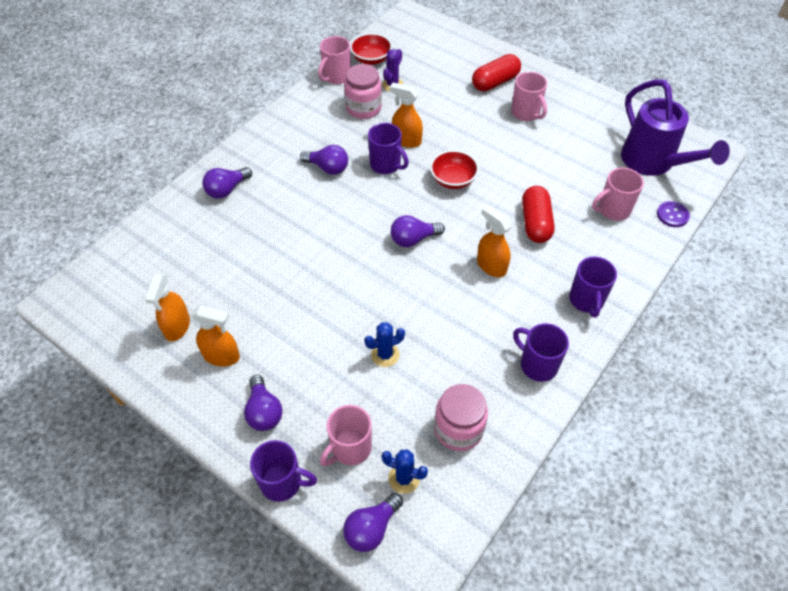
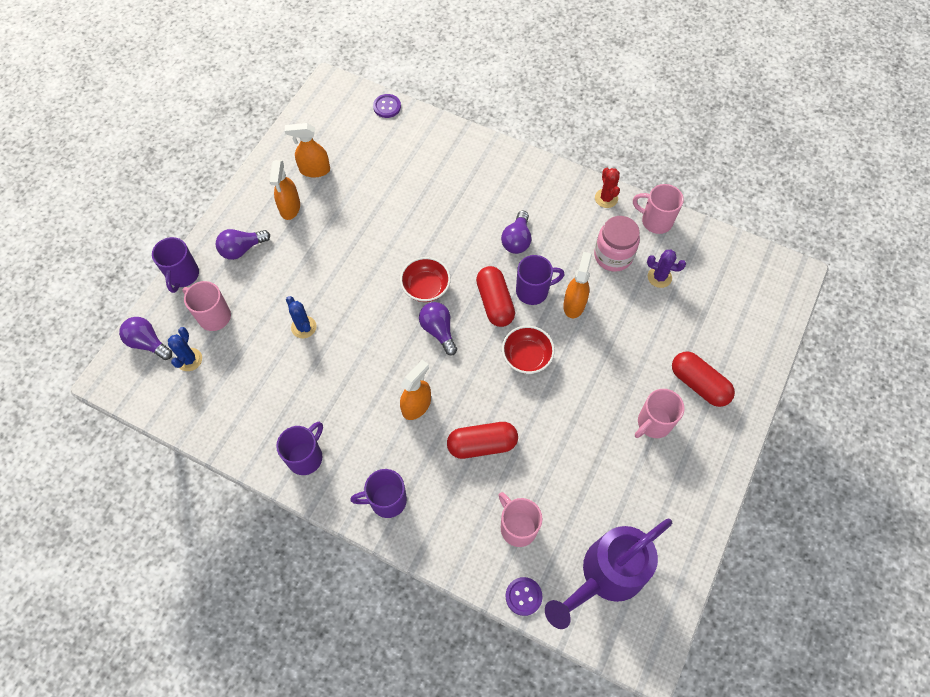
camera: 80 degrees right, 10 degrees up
purple light bulb [202,167,252,199] -> none
red bowl [350,33,392,65] -> red bowl moved to [400,257,451,302]
purple mug [368,123,409,174] -> purple mug turned 135 degrees counterclockwise [516,255,565,305]
pink jar [434,384,488,451] -> none
none -> purple button [373,94,401,118]
none -> red capsule [476,266,515,327]
none -> red cactus [595,168,620,208]

